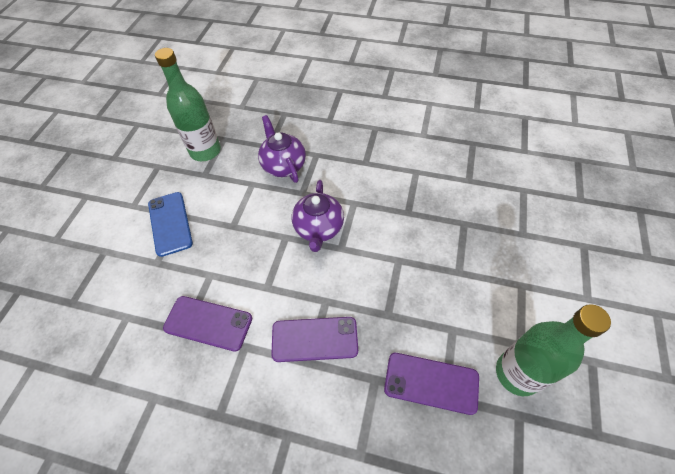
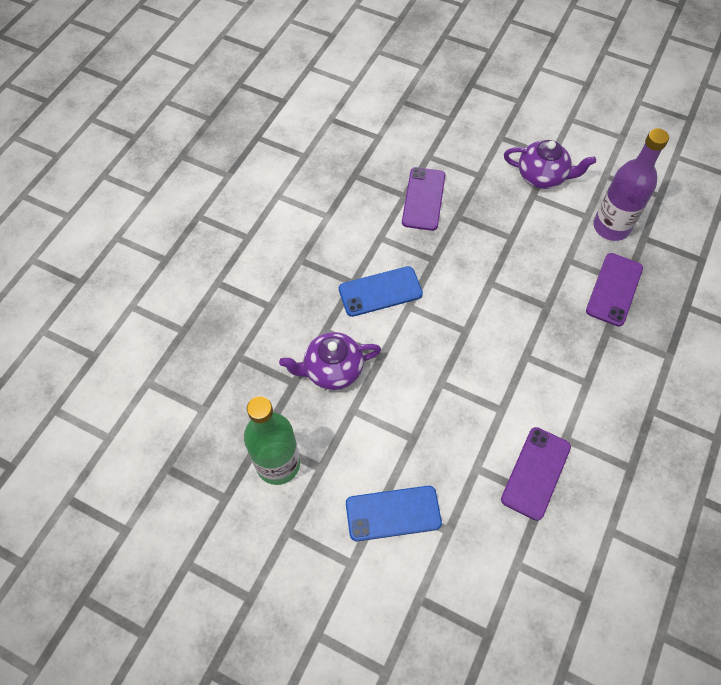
camera: 80 degrees left, 5 degrees up
purple phone [271,317,358,362] -> purple phone moved to [402,167,445,231]
purple teapot [292,180,344,252] -> purple teapot moved to [504,140,596,189]
green bottle [496,304,611,396] -> purple bottle [593,128,669,241]
none -> blue phone [339,266,423,317]

